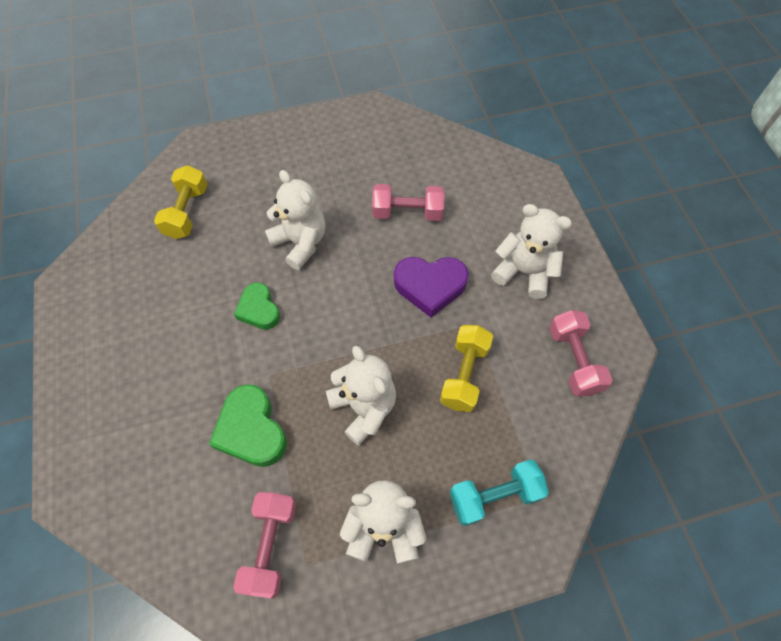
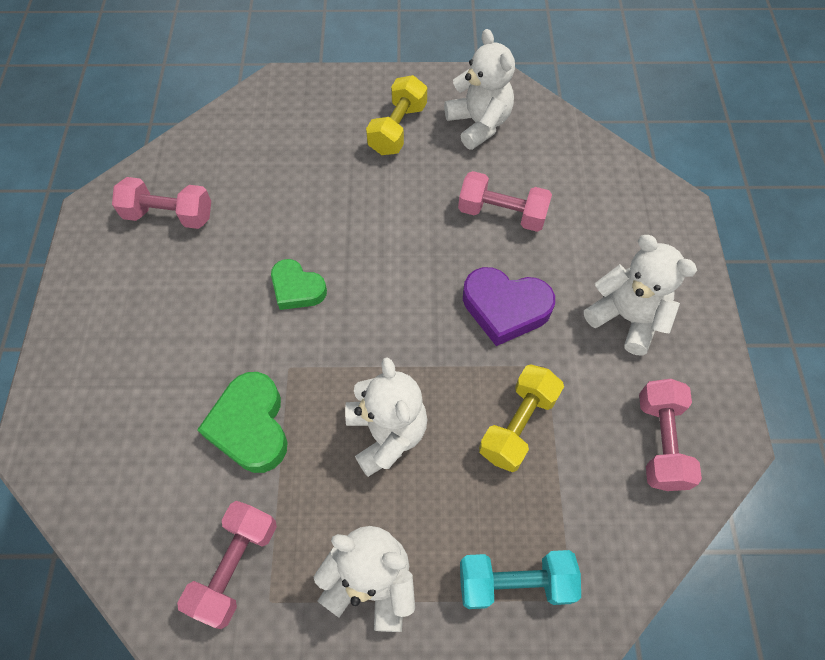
camera: 15 degrees right, 0 degrees up
yellow dumbbell [154,165,208,239] -> yellow dumbbell moved to [366,75,427,155]
green heart [234,282,280,330] -> green heart turned 45 degrees counterclockwise [271,259,327,310]
white teddy bear [265,170,325,270] -> white teddy bear moved to [444,29,515,150]
none -> pink dumbbell [112,177,211,229]

